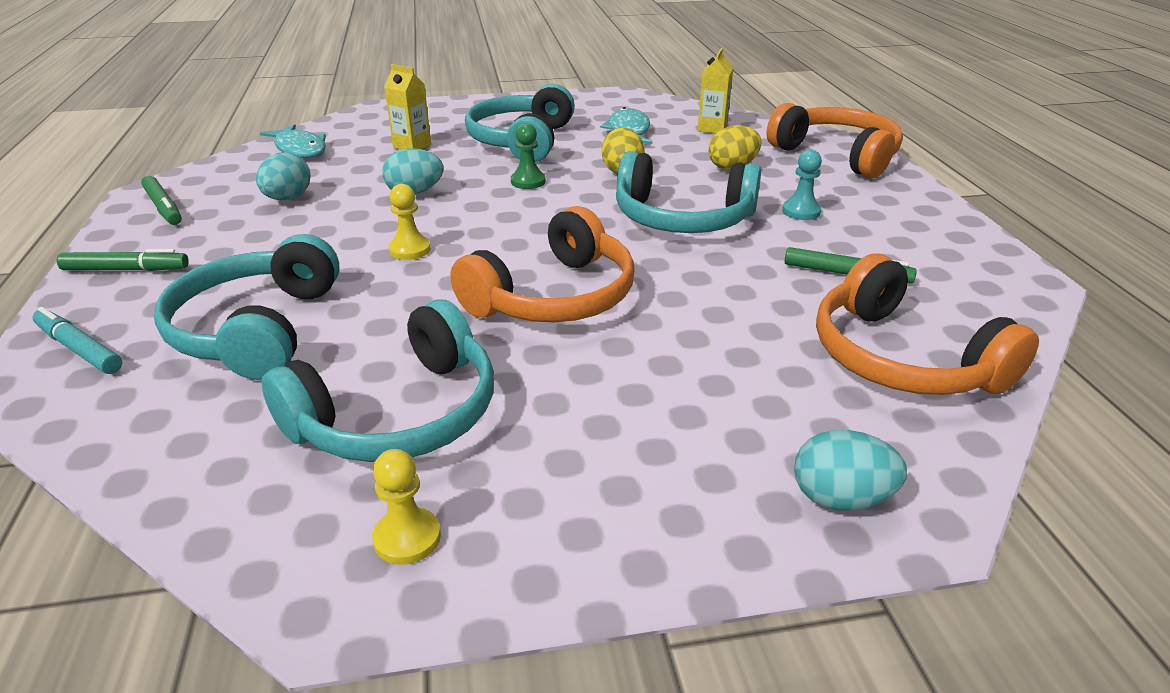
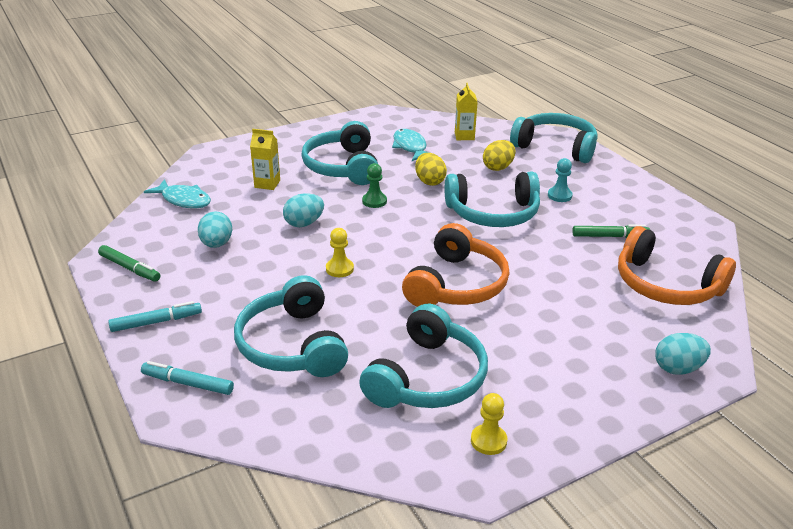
camera: 20 degrees left, 0 degrees up
green marker [57,249,189,271] -> turquoise marker [108,301,202,332]
orange headphones [767,103,903,178] -> turquoise headphones [510,113,598,163]

